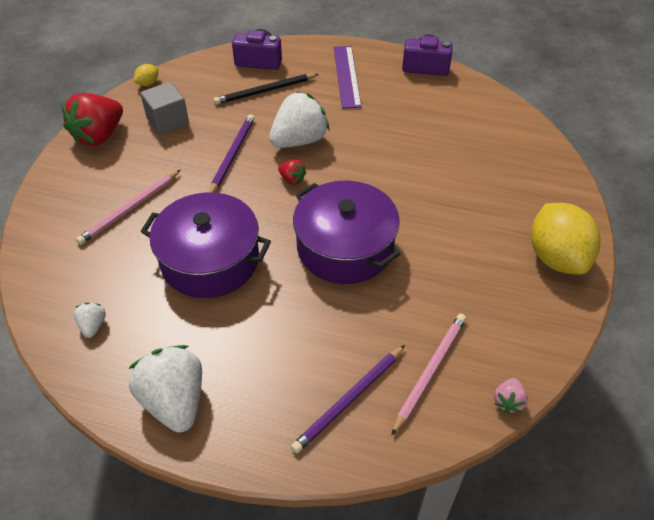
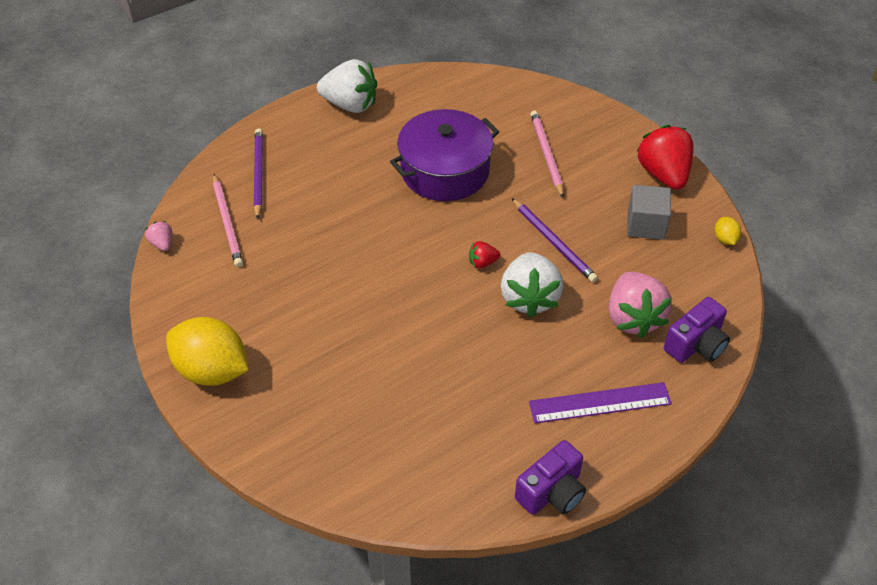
camera: 130 degrees right, 0 degrees up
white strawberry [74,303,106,338] -> none
black pencil [214,74,319,105] -> pink strawberry [609,272,672,338]
purple pot [293,181,400,284] -> none
purple ruler [334,46,362,109] -> purple ruler turned 45 degrees counterclockwise [529,382,672,423]

